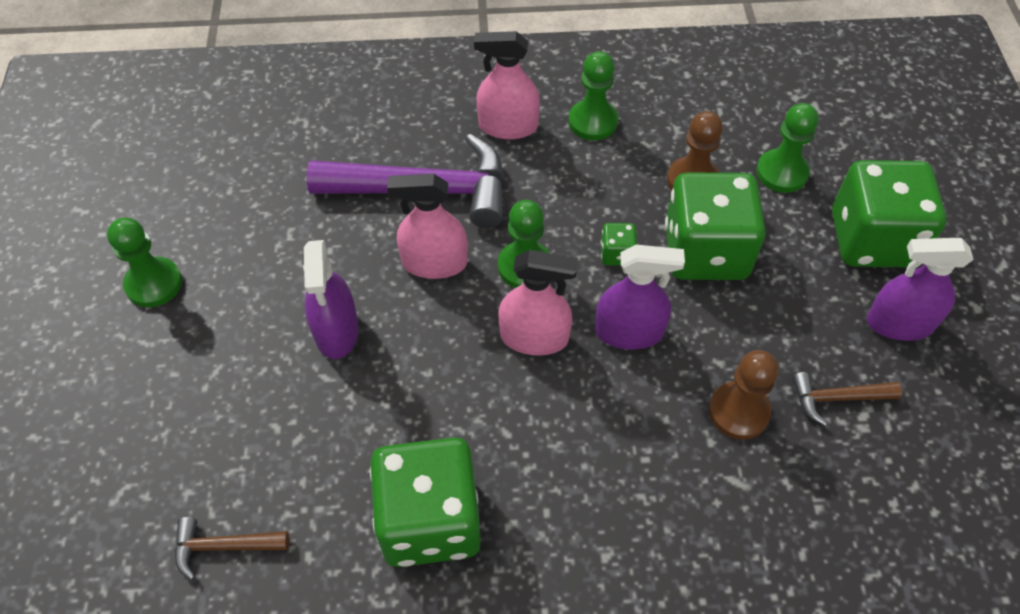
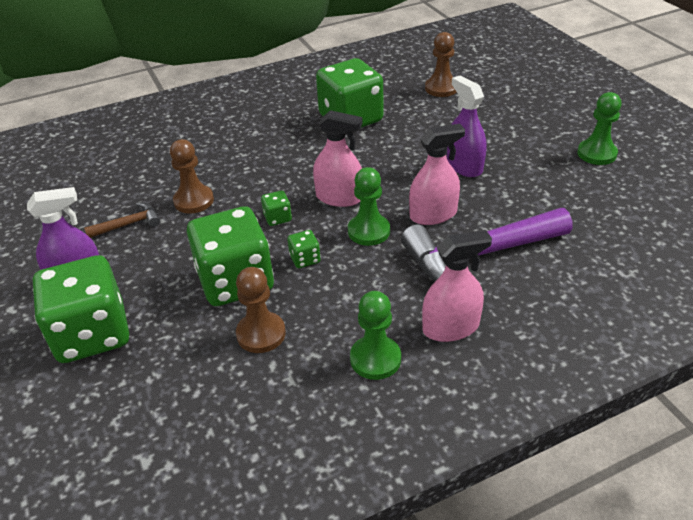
camera: 160 degrees right, 15 degrees down
brown hammer [175,517,289,580] -> brown pawn [425,32,456,97]
pink spray bottle [498,250,578,355] -> pink spray bottle turned 150 degrees counterclockwise [313,110,363,207]
purple spray bottle [595,245,685,350] -> green dice [261,191,292,226]
green pawn [756,103,819,193] -> none

